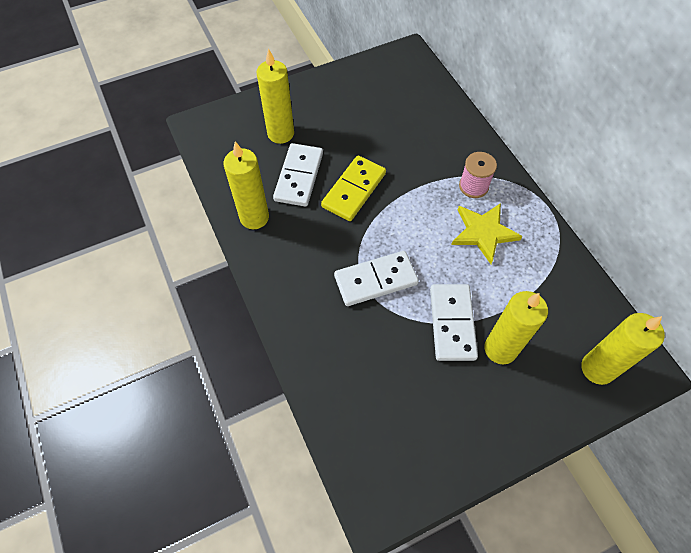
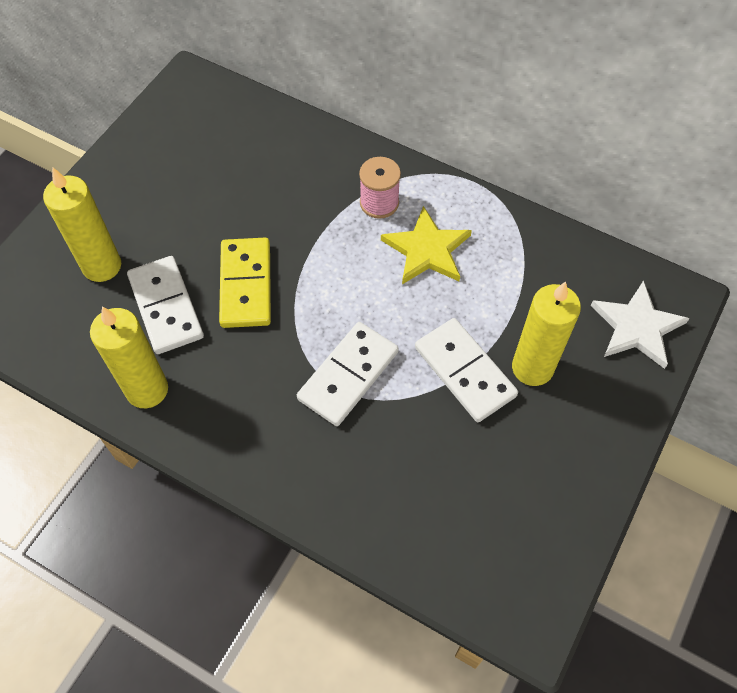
camera: 35 degrees left, 0 degrees up
yellow candle [581,313,665,385] -> white star [591,280,690,369]

